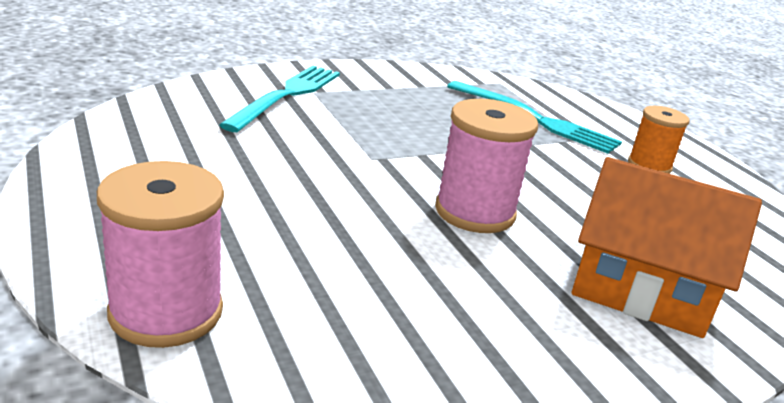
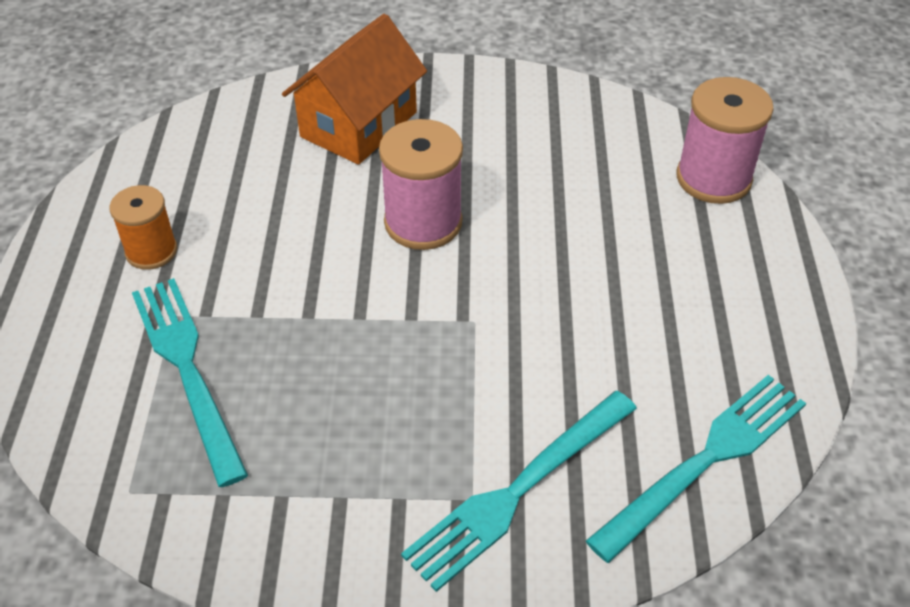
camera: 150 degrees left, 20 degrees up
orange house [572,157,762,338] -> orange house turned 75 degrees clockwise [282,14,427,165]
none -> turquoise fork [586,375,806,563]

